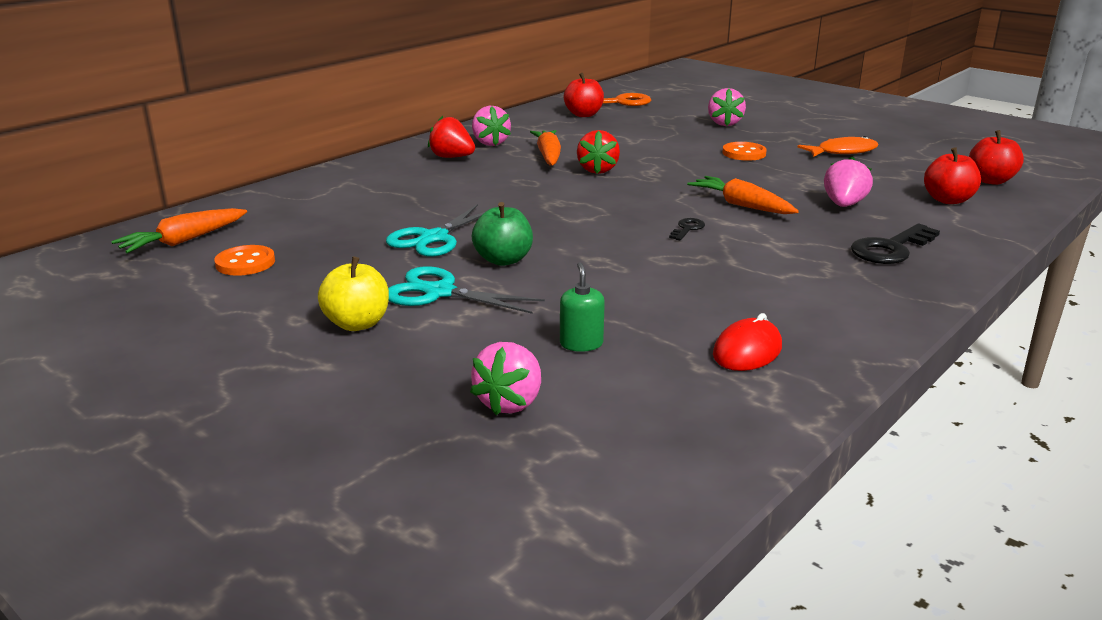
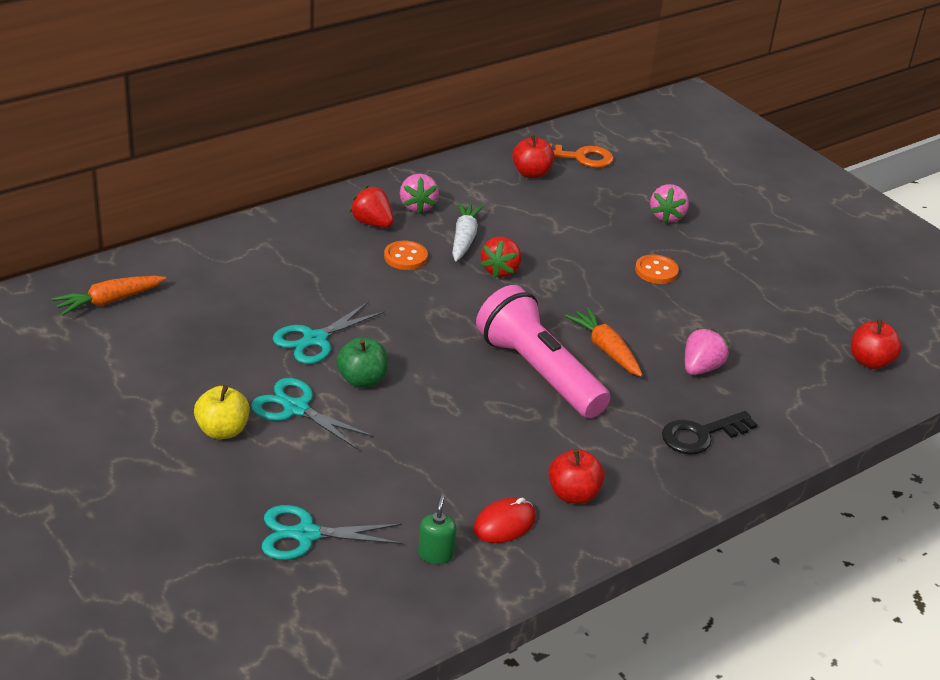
camera: 10 degrees right, 10 degrees up
orange button [214,245,275,276] -> orange button moved to [384,241,428,270]
pink strawberry [470,342,541,416] -> turquoise scissors [262,505,403,560]
orange carrot [530,130,561,165] -> white carrot [452,202,484,261]
green soap dispenser [560,262,605,352] -> green soap dispenser moved to [418,495,456,564]
black key [669,218,705,241] -> pink flashlight [476,285,610,418]
orange fish [798,136,879,157] -> none
red apple [924,147,981,204] -> red apple moved to [548,449,605,504]

